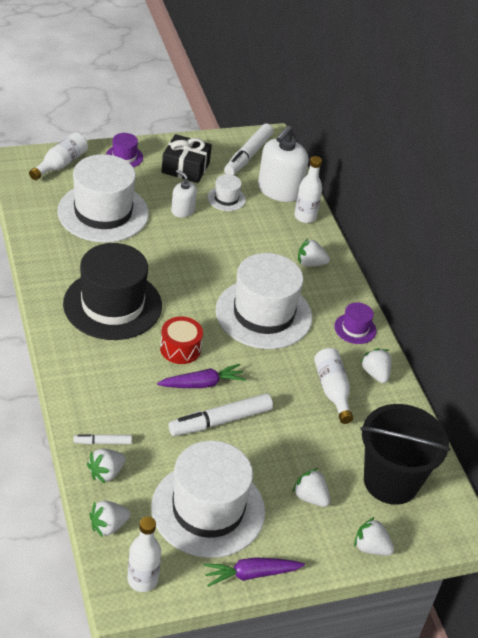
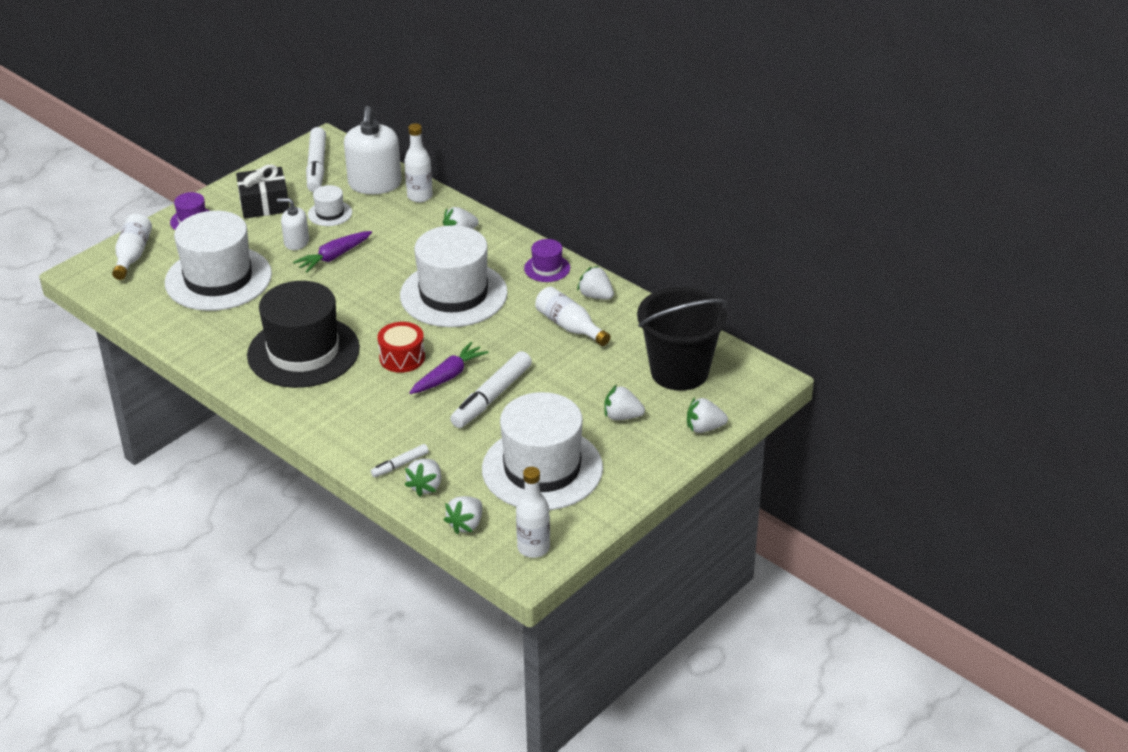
camera: 25 degrees left, 5 degrees down
purple carrot [203,557,305,587] -> purple carrot moved to [293,231,372,273]

